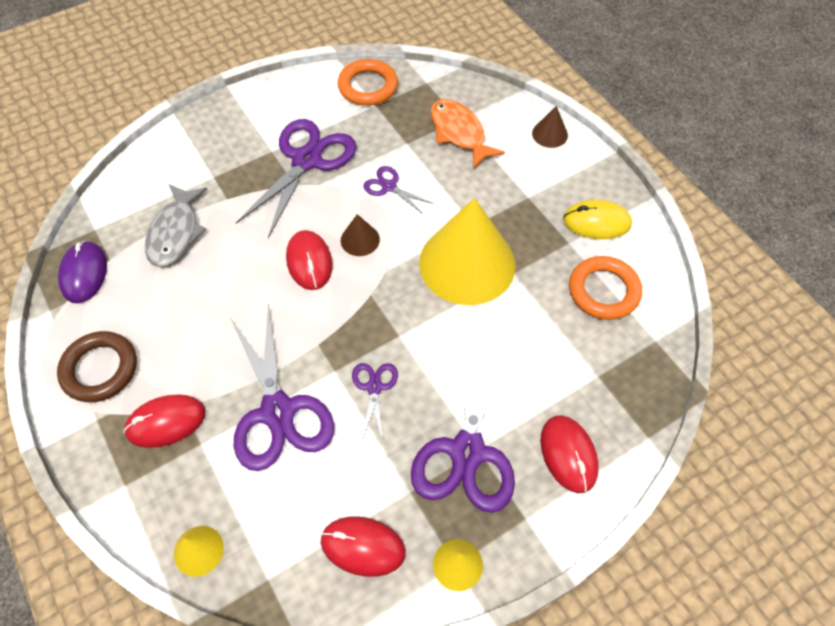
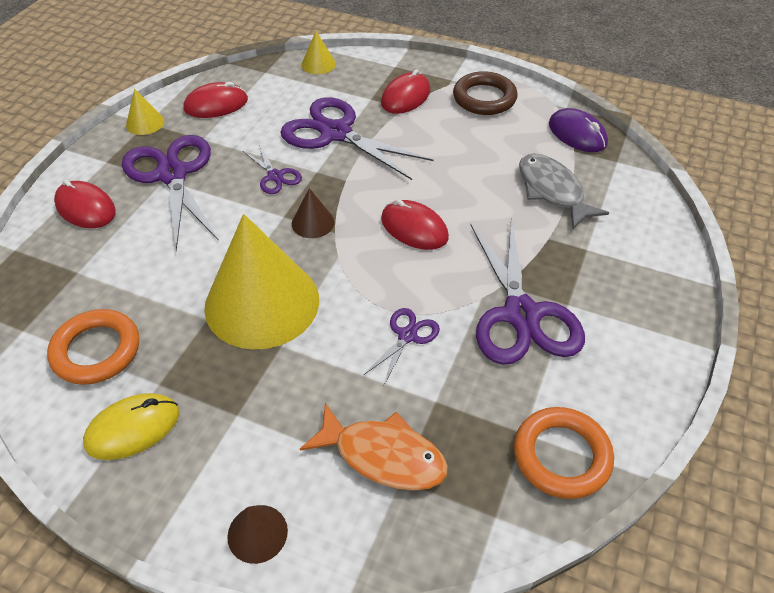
camera: 145 degrees right, 10 degrees down
brown cone [341,214,380,256] -> brown cone moved to [292,188,335,238]
purple scissors [363,166,434,214] -> purple scissors turned 60 degrees counterclockwise [364,308,440,387]

